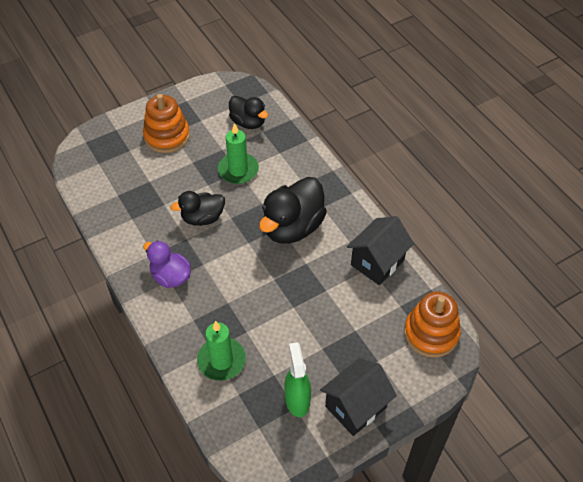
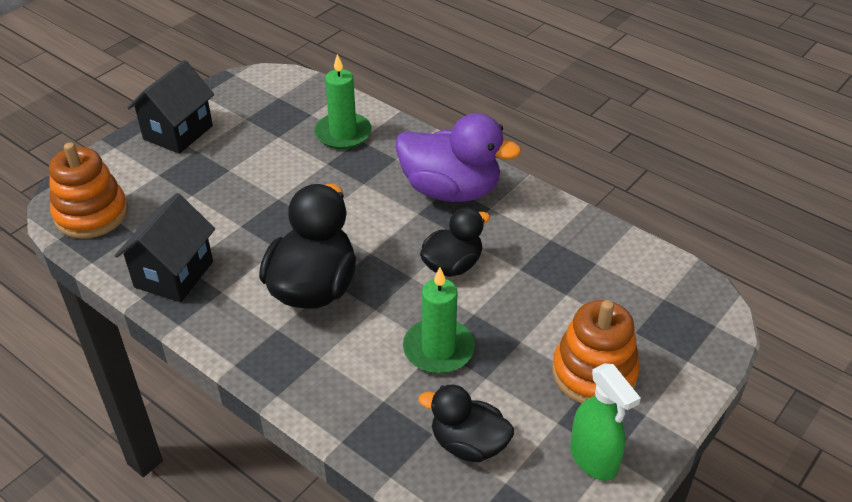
camera: 160 degrees right, 10 degrees down
purple duck [143,241,191,288] -> purple duck [395,113,521,202], size x1.63
green spray bottle [284,342,311,417] -> green spray bottle moved to [570,363,641,481]

